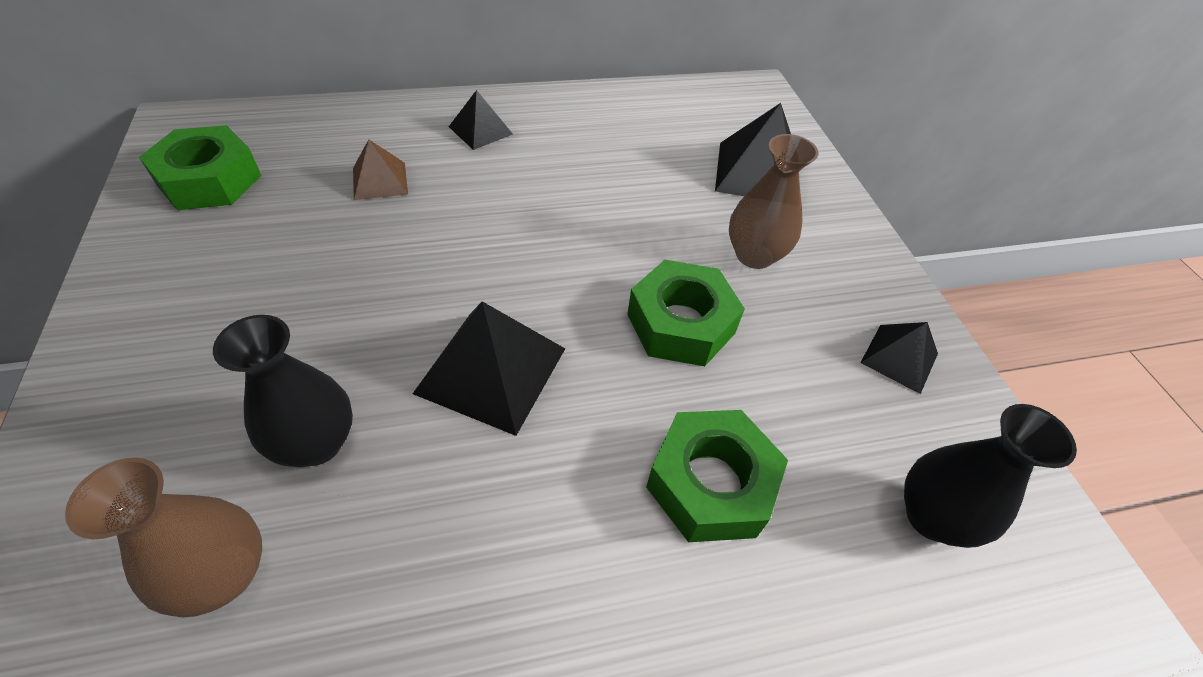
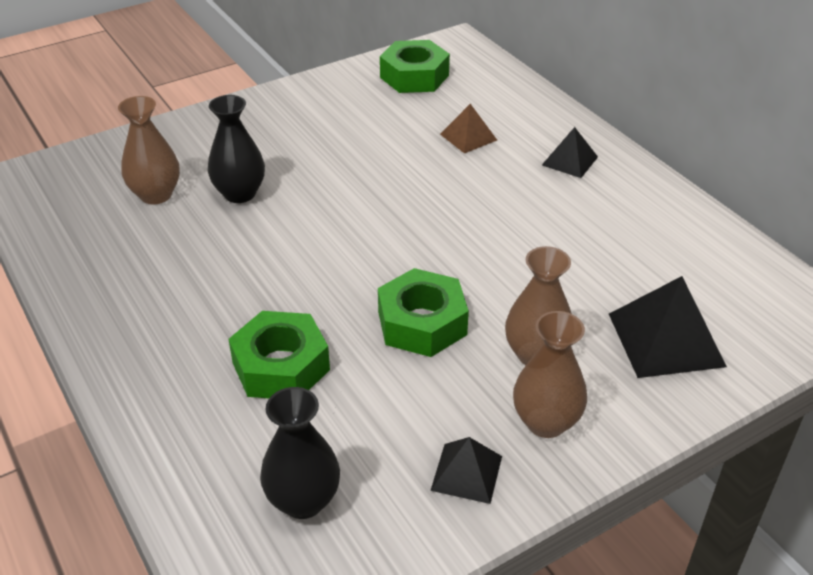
camera: 75 degrees right, 10 degrees down
black pyramid [413,301,565,436] -> none
none -> brown vase [513,311,587,438]

